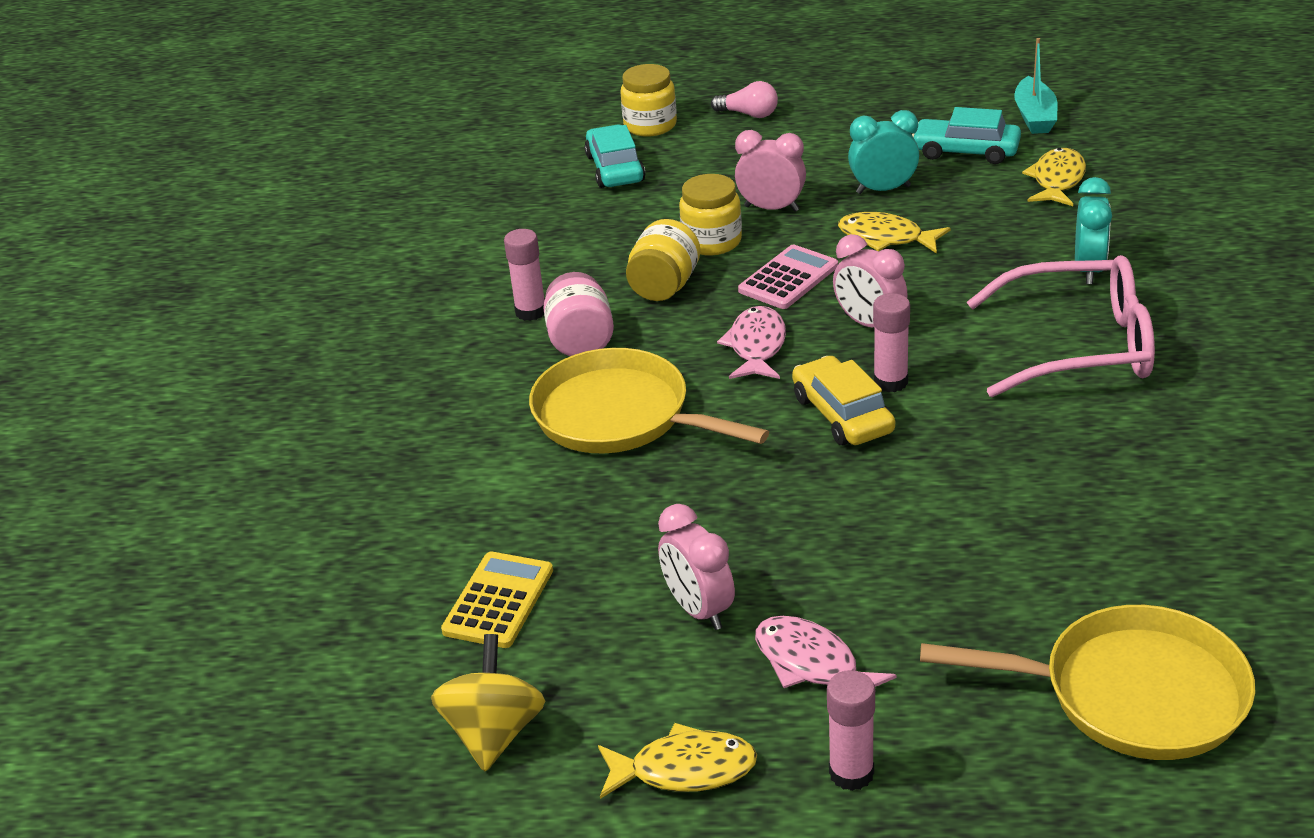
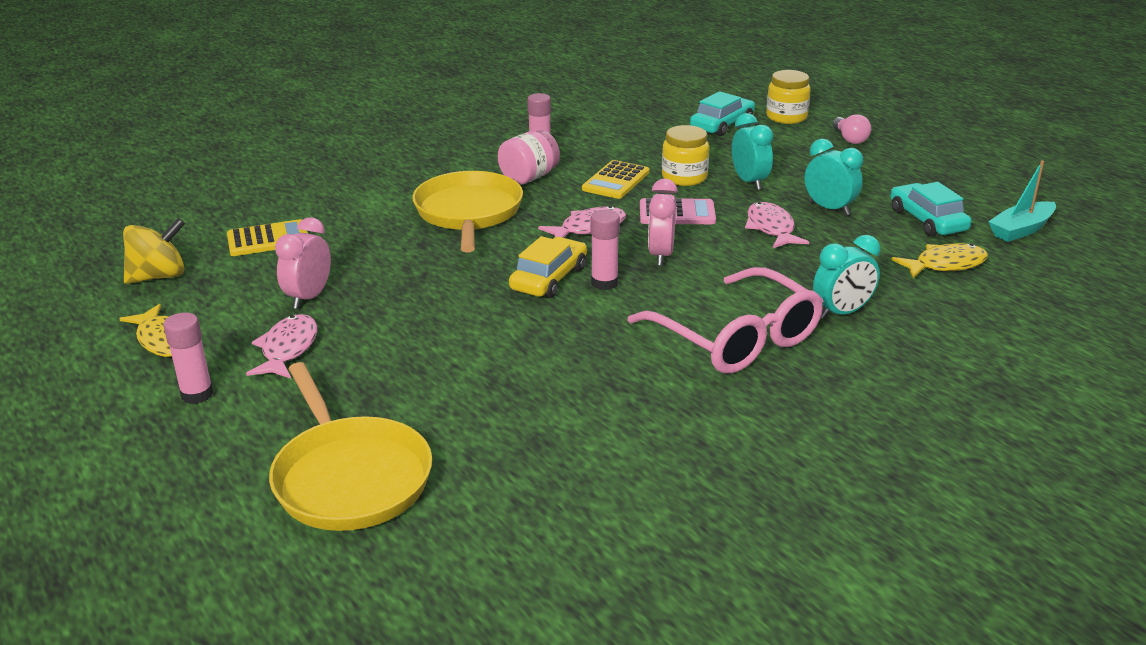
camera: 50 degrees right, 5 degrees down
yellow jar [626,219,700,301] -> yellow calculator [582,160,649,199]
pink clock [735,130,806,212] -> turquoise clock [732,113,773,190]
yellow fish [838,212,950,254] -> pink fish [745,202,809,248]

